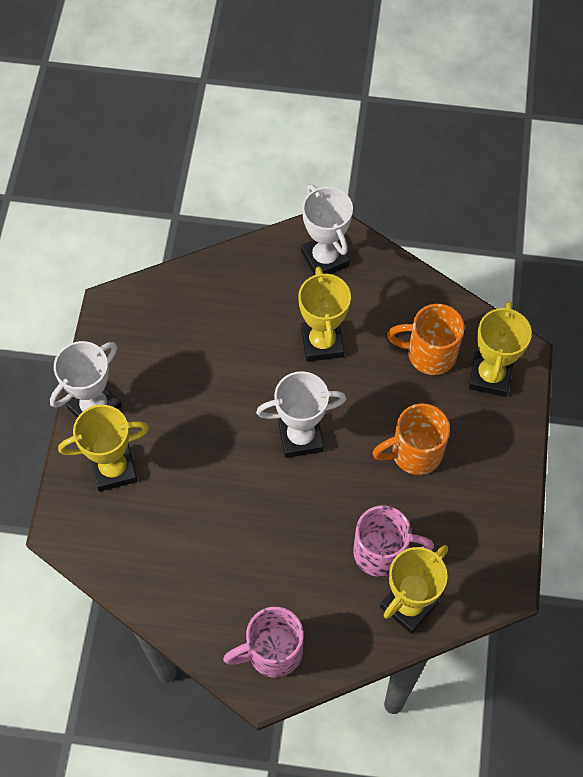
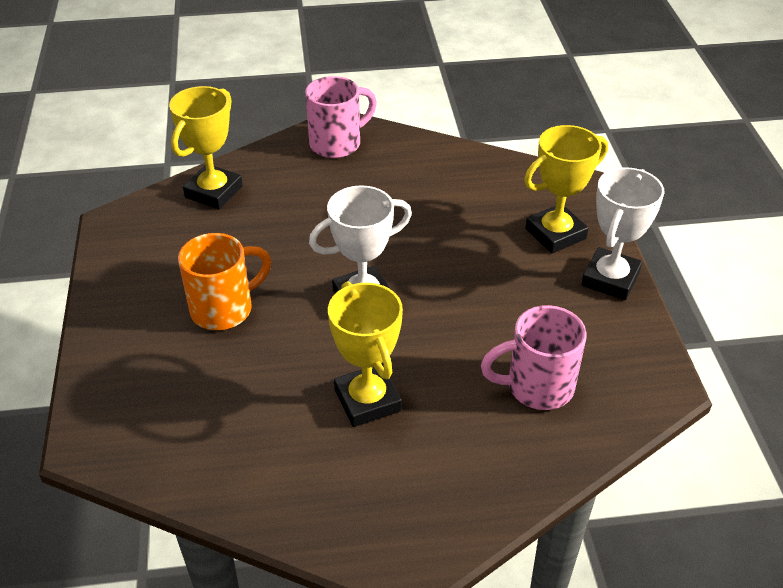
camera: 165 degrees right, 20 degrees down
white trophy [301,184,353,275] -> none
pink mug [353,506,434,577] -> pink mug moved to [481,305,587,410]
orange mug [387,304,464,375] -> none
yellow trophy [468,301,532,397] -> none

